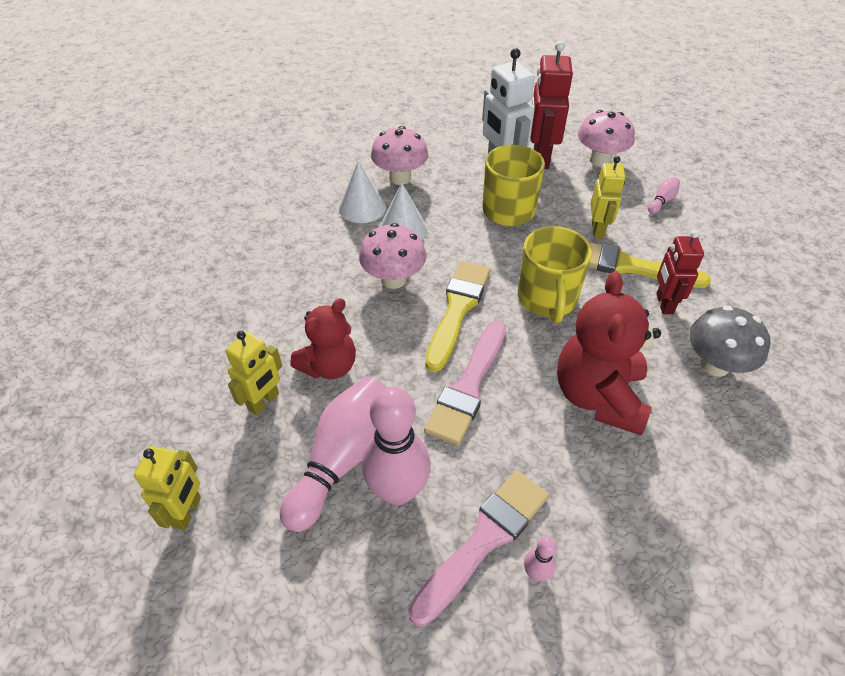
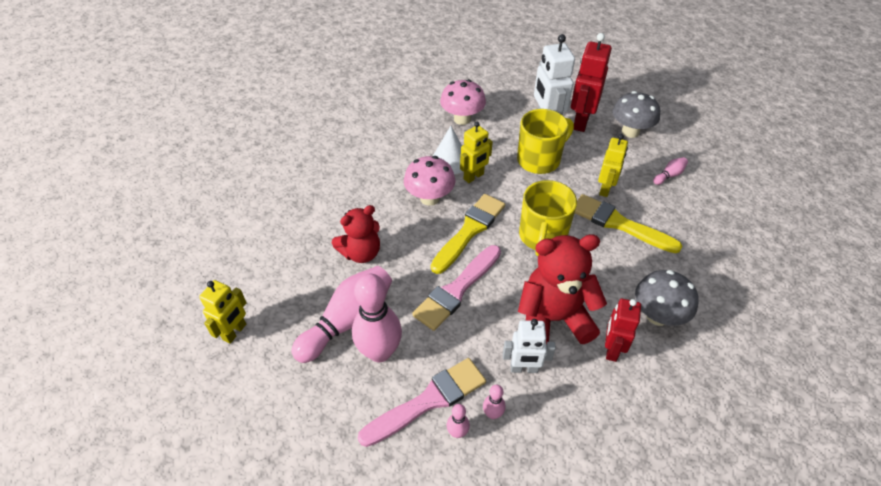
camera: 15 degrees right, 0 degrees up
yellow robot [225,331,282,415] -> yellow robot moved to [460,122,493,183]
white cone [339,161,386,223] -> none
red teddy bear [557,271,661,435] -> red teddy bear turned 60 degrees clockwise [518,234,607,345]
pink mushroom [578,110,635,167] -> grey mushroom [612,91,660,138]
red robot [656,230,704,314] -> red robot moved to [605,299,641,362]
none -> pink bowling pin [483,385,506,419]
none -> white robot [503,319,556,373]

